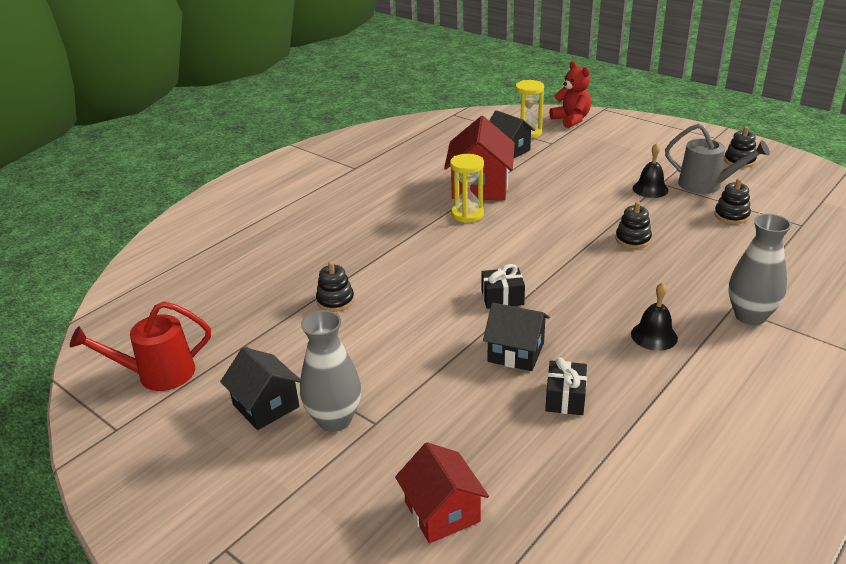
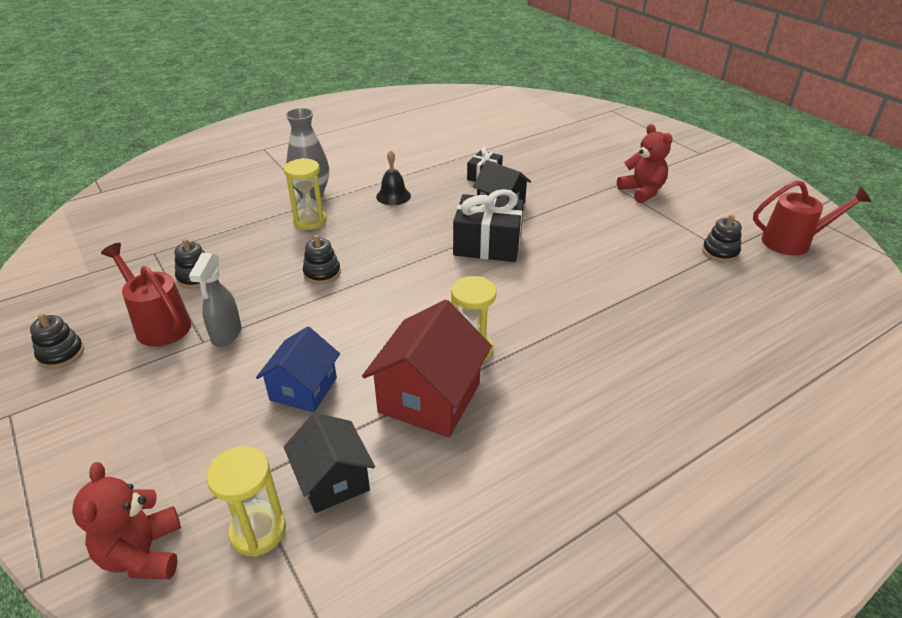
camera: 165 degrees left, 5 degrees up
black house [220,347,300,430] -> none
grey vase [300,310,361,432] -> red teddy bear [617,124,673,203]
black stacking toy [316,261,354,312] -> black stacking toy moved to [702,214,742,262]
red house [395,442,489,543] -> none
black gift [481,264,525,309] -> black gift [453,189,524,262], size x1.79
black bell [633,143,668,198] -> grey spray bottle [189,253,241,347]
grey watering can [665,124,770,194] -> red watering can [101,243,191,347]
none -> blue house [256,326,340,412]
none -> yellow hourglass [284,158,327,230]

